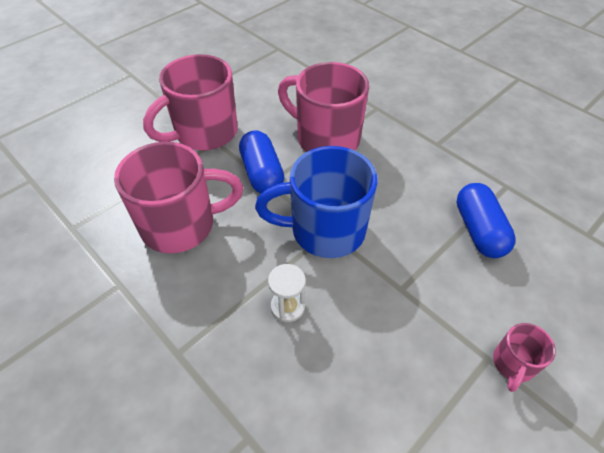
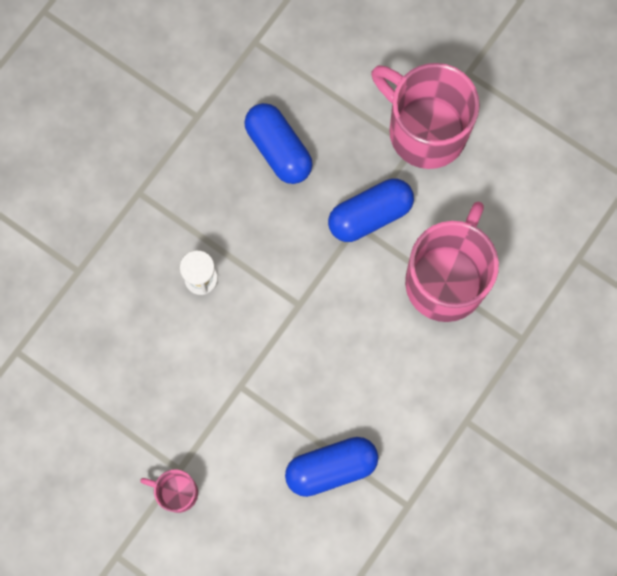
camera: 80 degrees right, 25 degrees up
pink mug [114,142,243,254] -> blue capsule [244,103,313,184]
blue mug [255,146,378,258] -> none

